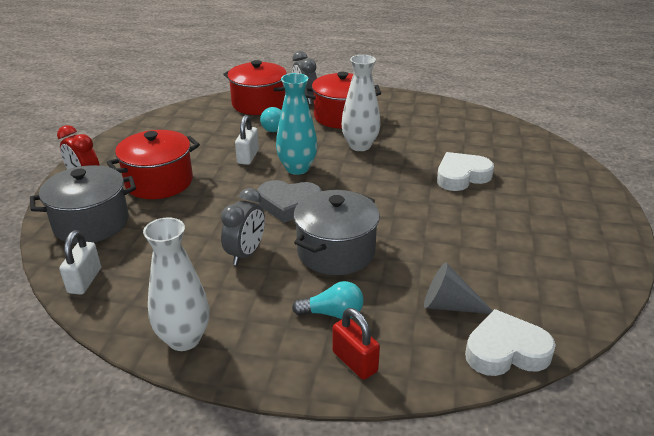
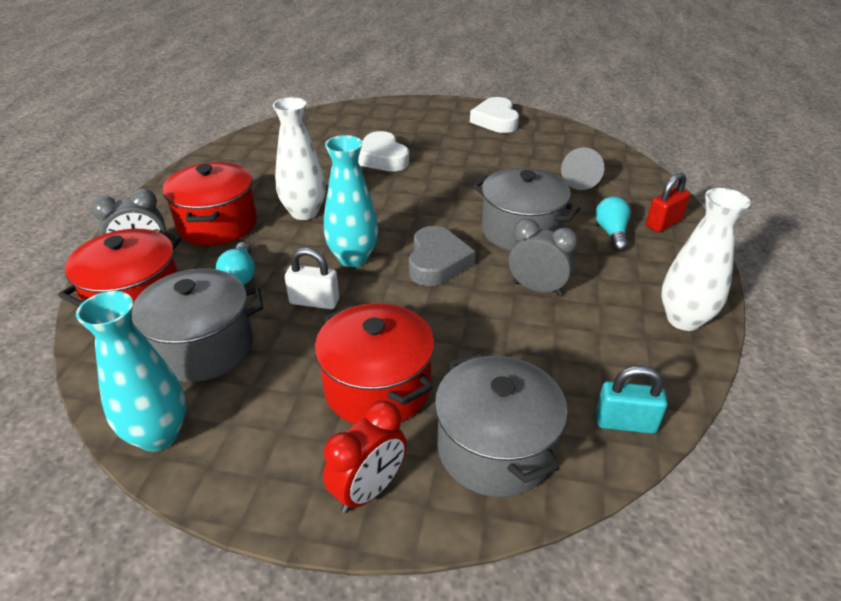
camera: 90 degrees left, 5 degrees up
white padlock [59,230,101,295] -> turquoise padlock [596,366,668,434]
white heart [465,309,556,376] -> white heart moved to [470,97,519,133]
none -> turquoise vase [76,291,186,452]
none -> grey pot [132,268,263,382]

